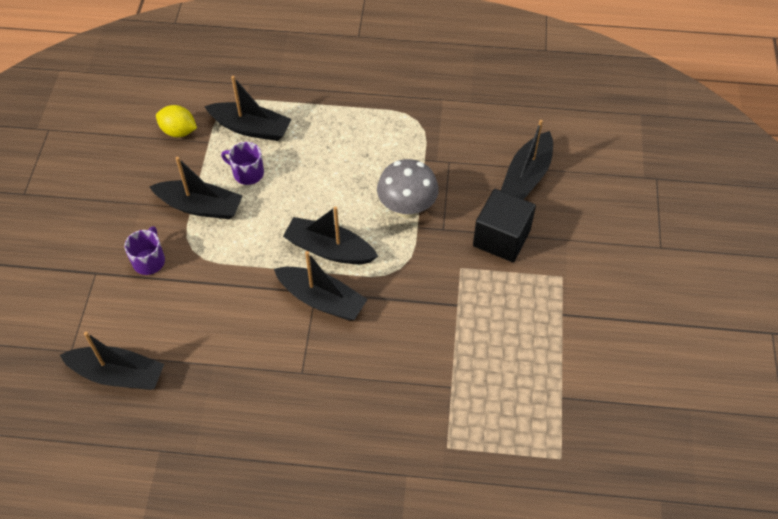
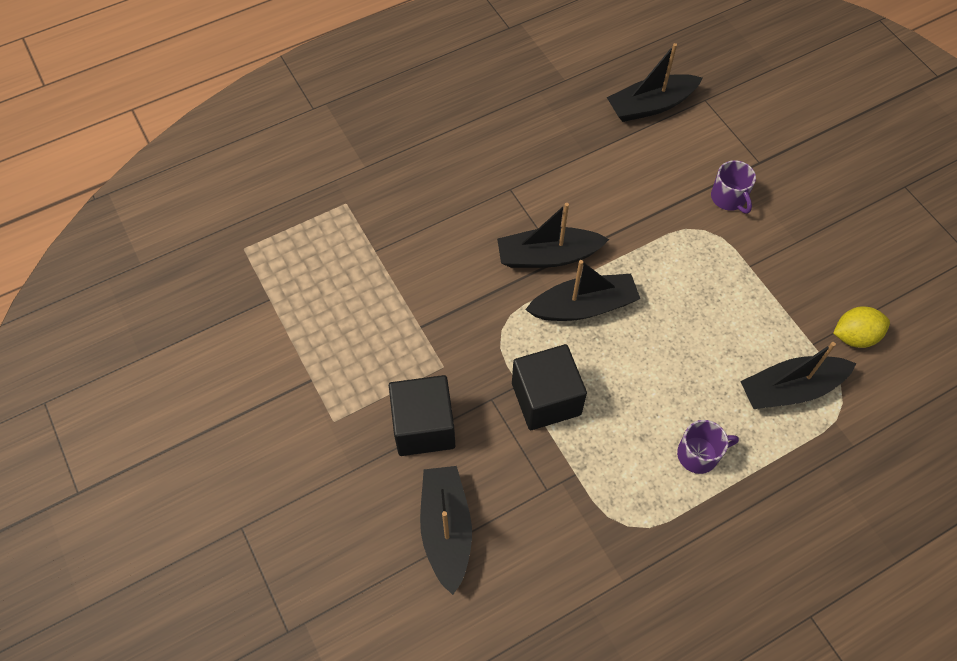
camera: 145 degrees right, 5 degrees up
black boat [149,157,242,219] -> none
purple mug [221,142,264,185] -> purple mug moved to [677,420,739,474]
grey mushroom [377,159,439,219] -> black cube [512,344,587,430]

